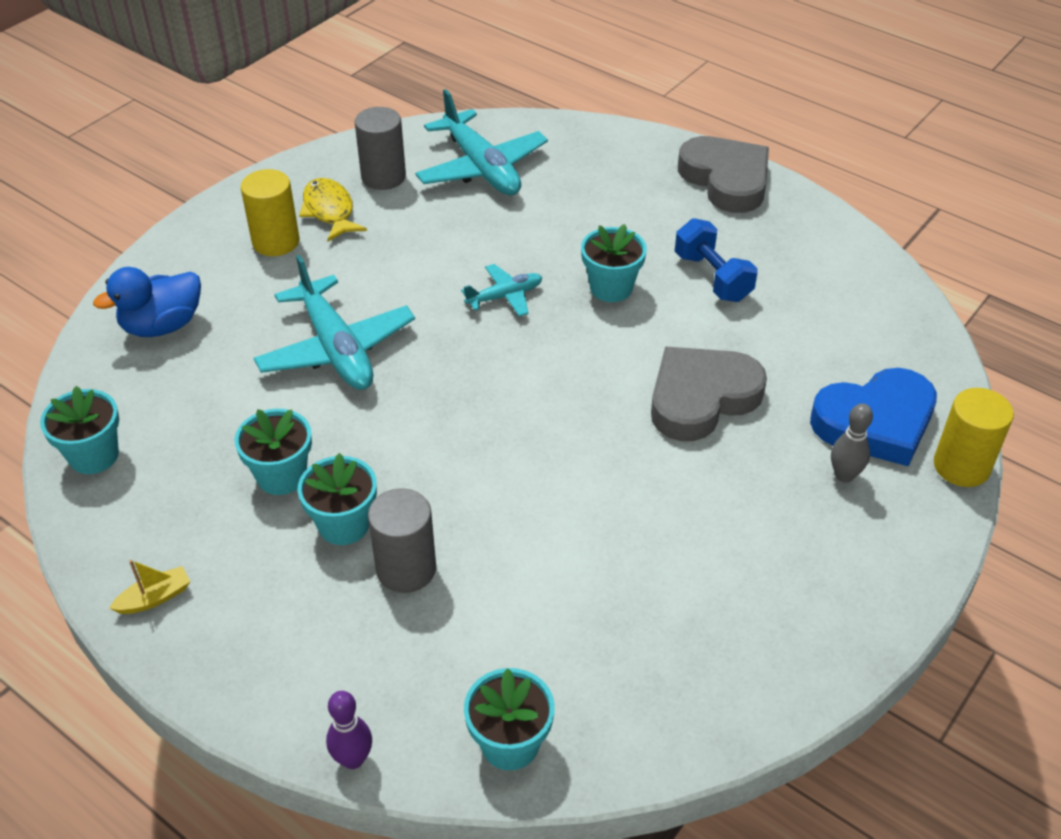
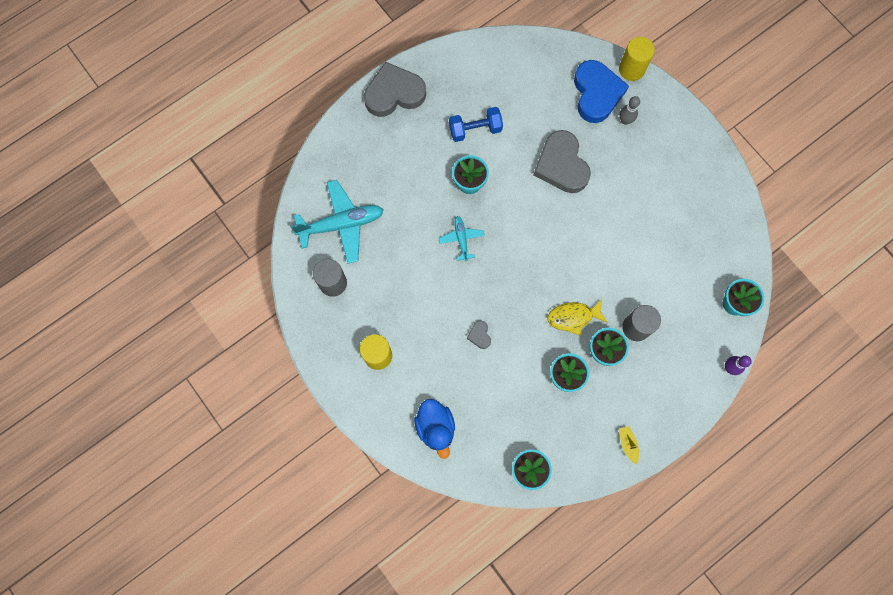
camera: 75 degrees left, 30 degrees up
turquoise plane [254,255,415,390] -> grey heart [467,321,491,349]
yellow fish [299,178,367,242] -> yellow fish moved to [547,299,608,335]

